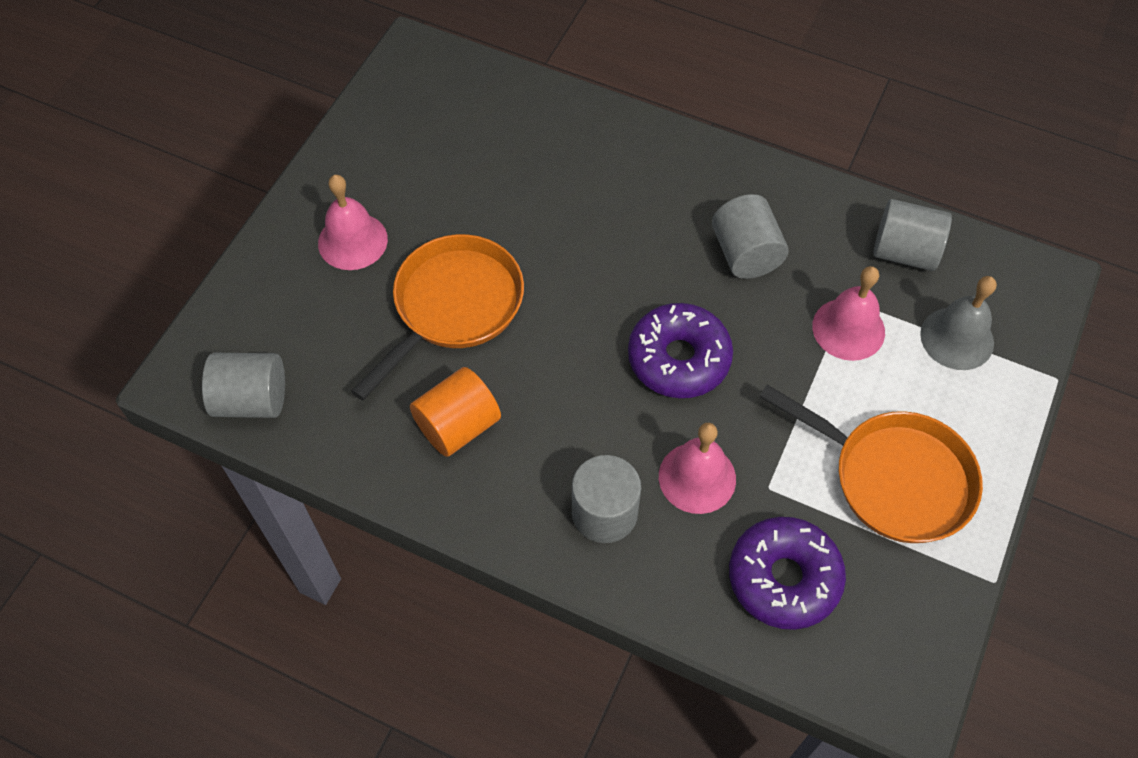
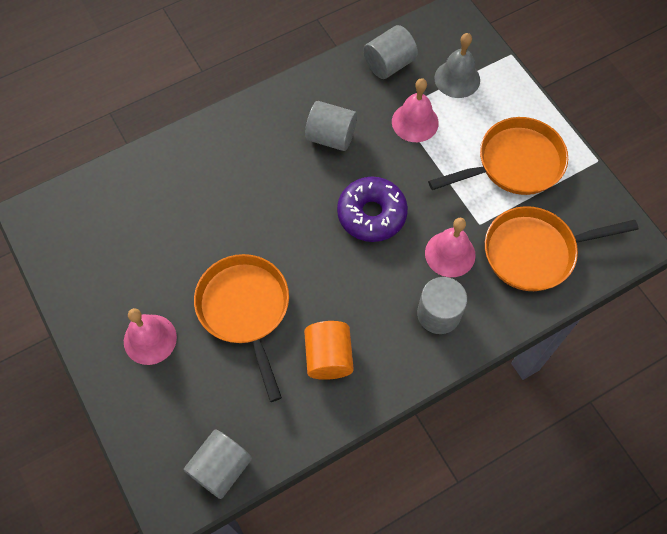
camera: 55 degrees left, 5 degrees up
purple donut [729,517,846,630] -> orange pan [485,206,638,291]

